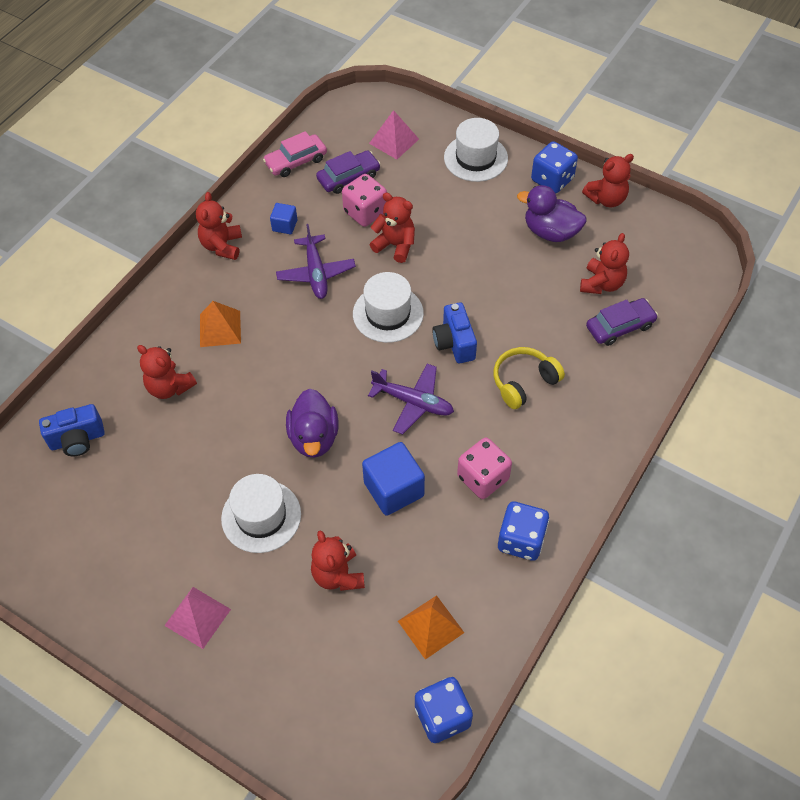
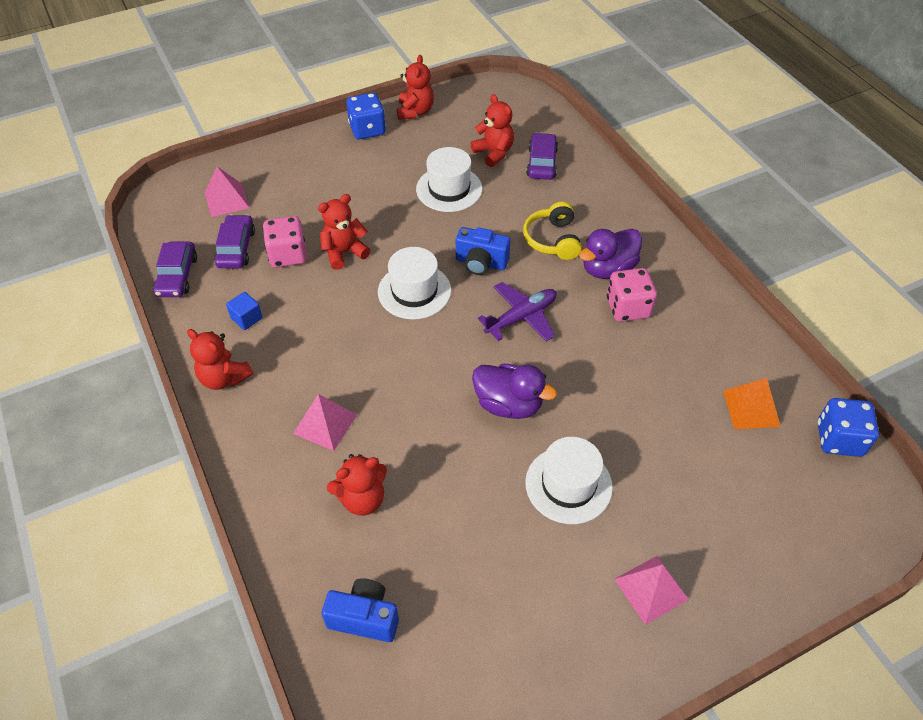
camera: 60 degrees left, 5 degrees down
blue camera [39,404,105,457] -> blue camera turned 90 degrees counterclockwise [322,578,399,642]
orange pyramid [200,301,241,347] -> pink pyramid [293,394,357,451]
pink car [263,131,327,177] -> purple car [153,242,197,297]
purple plane [276,224,356,299] -> none
red teddy bear [311,530,365,591] -> none
blue cube [362,442,425,516] -> none
white hat [444,118,508,182] -> white hat moved to [416,147,482,212]
blue dice [498,502,549,561] -> none
purple duck [517,185,586,242] -> purple duck moved to [579,229,642,279]

